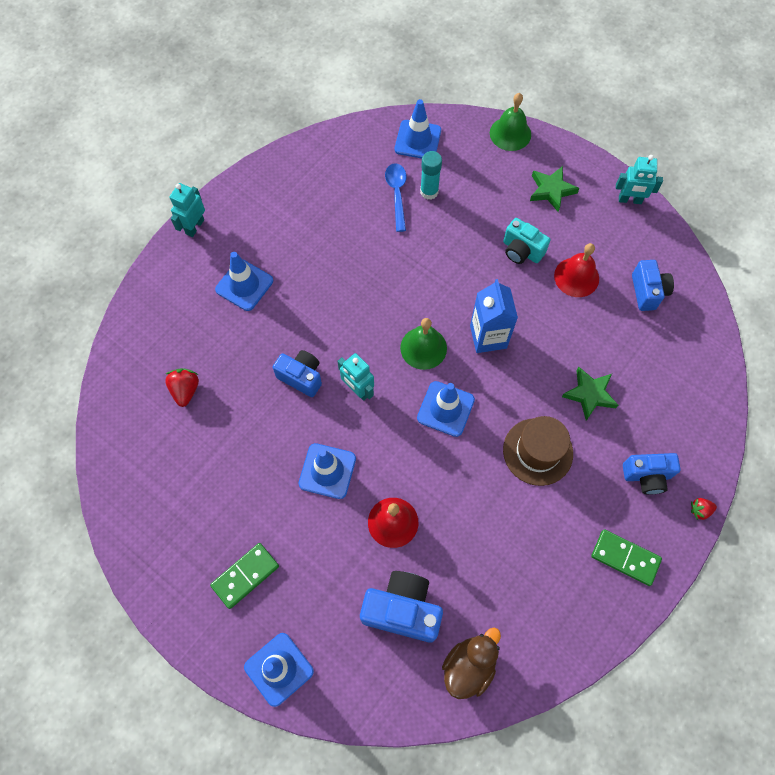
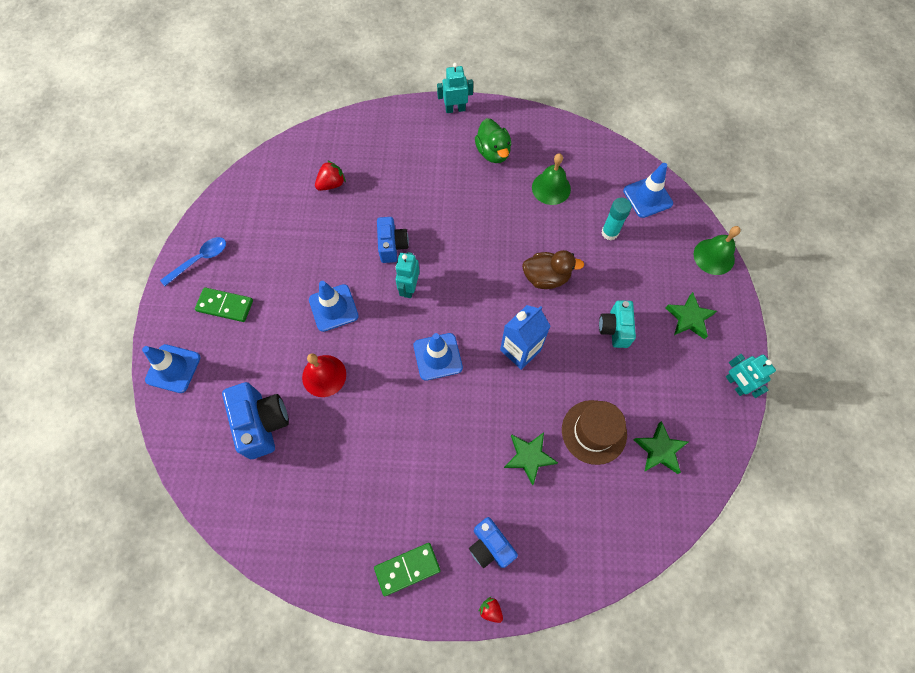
camera: 55 degrees right, 0 degrees up
blue traffic cone [215,252,273,311] -> none
blue spoon [385,163,406,232] -> blue spoon moved to [160,237,226,286]
green bell [400,318,447,370] -> green bell moved to [532,153,571,205]
brown duck [442,628,501,699] -> brown duck moved to [522,250,584,289]
brown hat [503,416,573,486] -> brown hat moved to [562,400,627,465]
red bell [554,243,599,297] -> none
green domino [591,529,662,586] -> green domino turned 75 degrees clockwise [374,543,441,596]
blue camera [632,260,674,311] -> green star [634,421,688,474]
none -> green duck [475,118,511,163]

